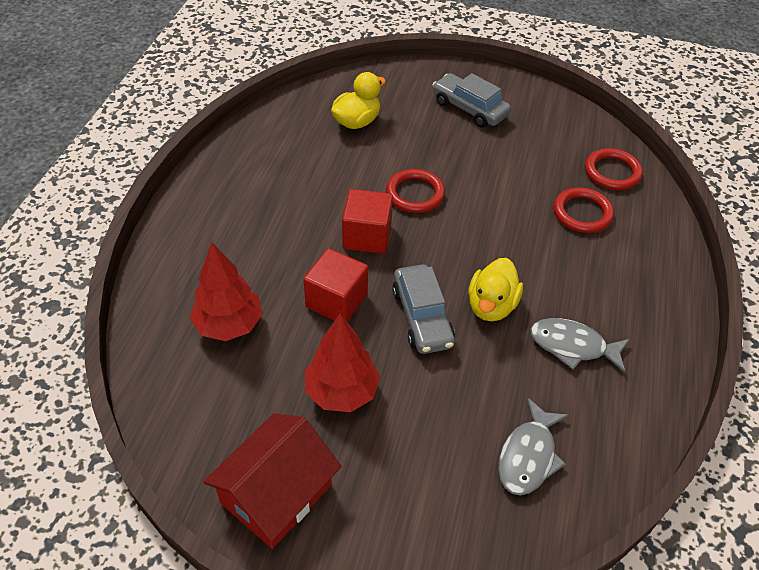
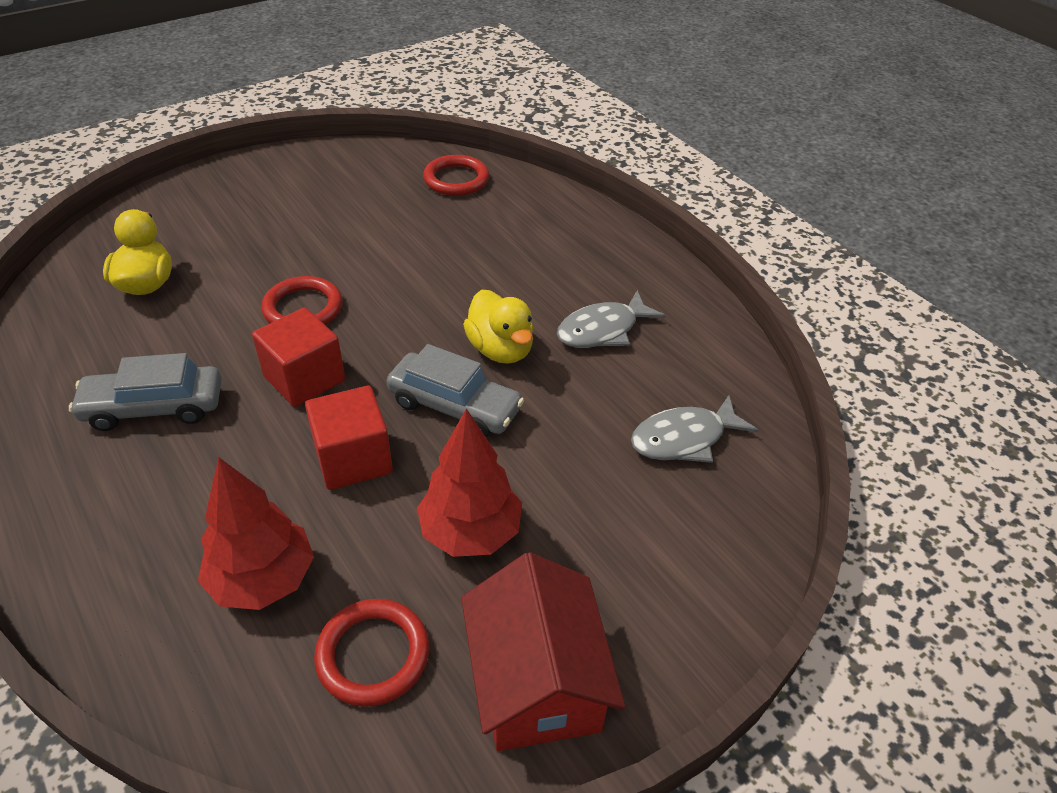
camera: 50 degrees left, 5 degrees down
grey car [432,73,511,128] -> grey car moved to [69,353,222,431]
grey fish [498,397,569,495] -> grey fish turned 90 degrees clockwise [631,395,758,463]
red ring [553,187,614,233] -> red ring moved to [314,599,429,707]

